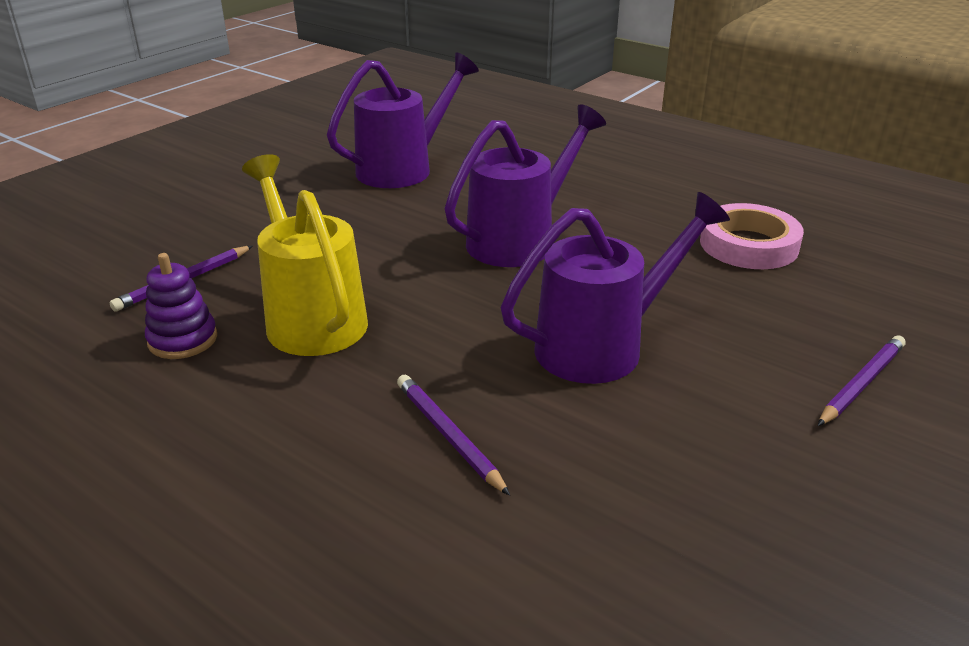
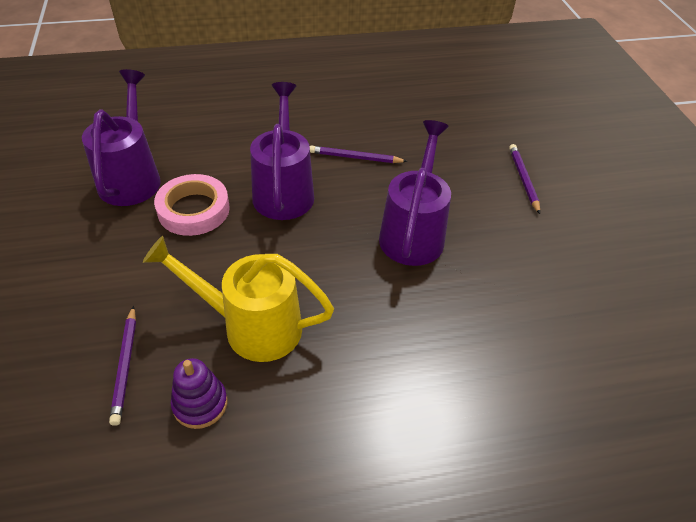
camera: 50 degrees left, 15 degrees up
purple pencil [397,375,510,496] -> purple pencil moved to [310,145,408,163]
pink tape [700,203,804,269] -> pink tape moved to [154,174,230,236]

